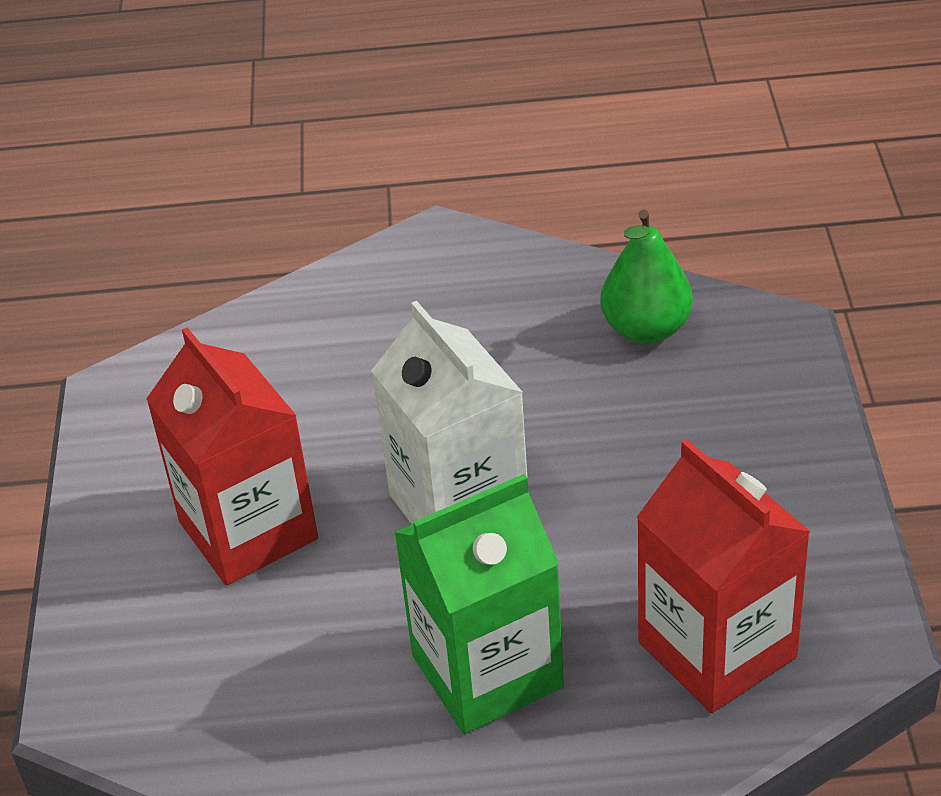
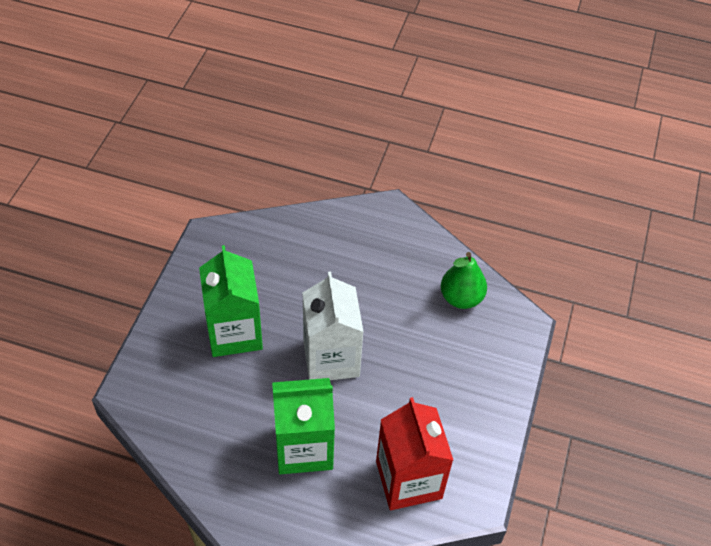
camera: 15 degrees right, 10 degrees up
red carton [146,327,318,585] -> green carton [199,245,263,357]

